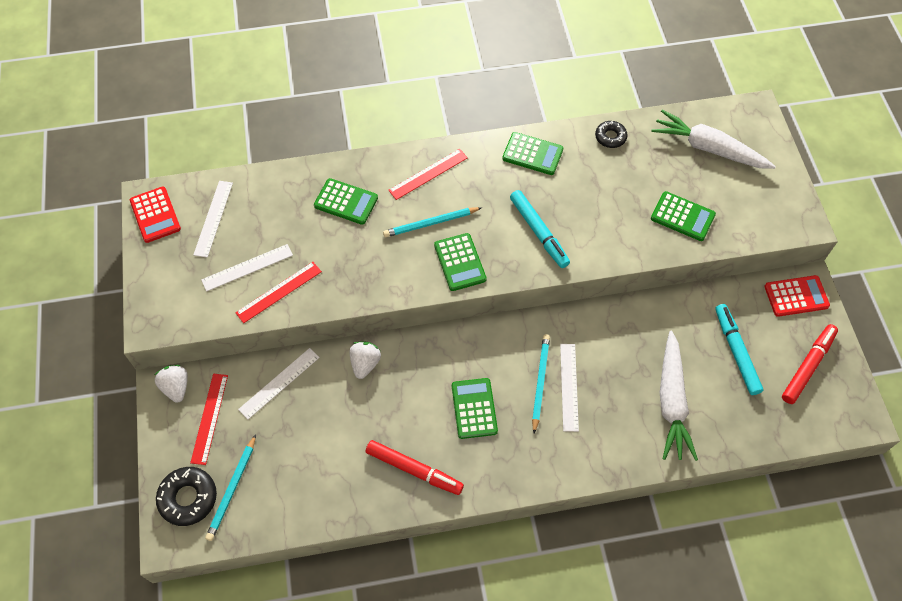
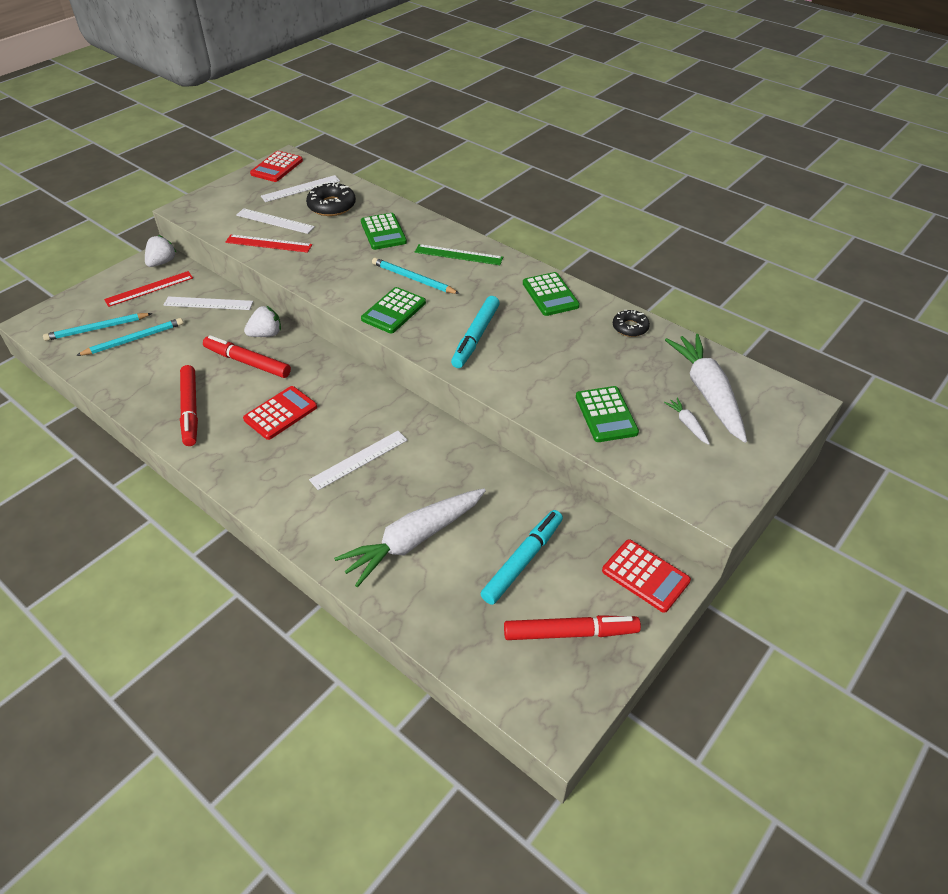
camera: 50 degrees right, 15 degrees down
black donut [156,467,217,526] -> black donut moved to [306,182,356,216]
red ruler [388,149,468,200] -> green ruler [415,244,503,265]
green calculator [452,378,498,439] -> red calculator [243,386,317,440]
turquoise pencil [532,334,550,433] -> turquoise pencil moved to [76,318,183,356]
none -> red marker [203,335,291,378]
none -> white carrot [664,398,710,445]

